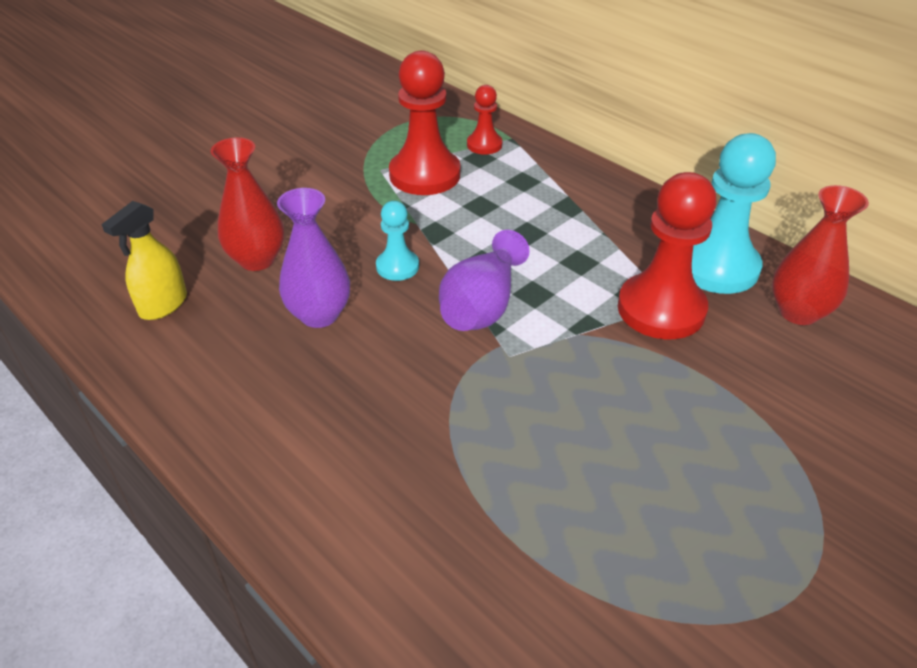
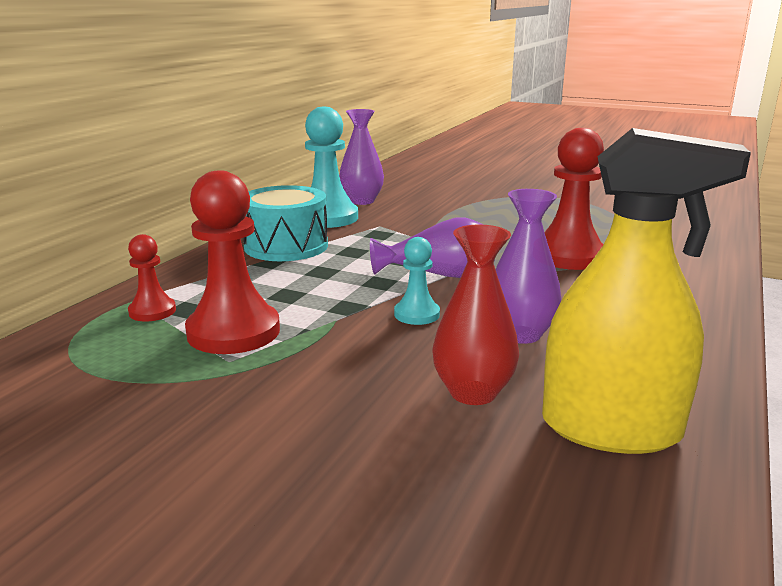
camera: 110 degrees left, 20 degrees down
yellow spray bottle [101,201,187,320] -> yellow spray bottle [542,128,751,454], size x1.82
red pawn [618,172,716,339] -> red pawn moved to [544,128,604,270]
red vase [772,185,869,325] -> purple vase [339,109,384,205]
none -> turquoise drum [243,185,328,261]

